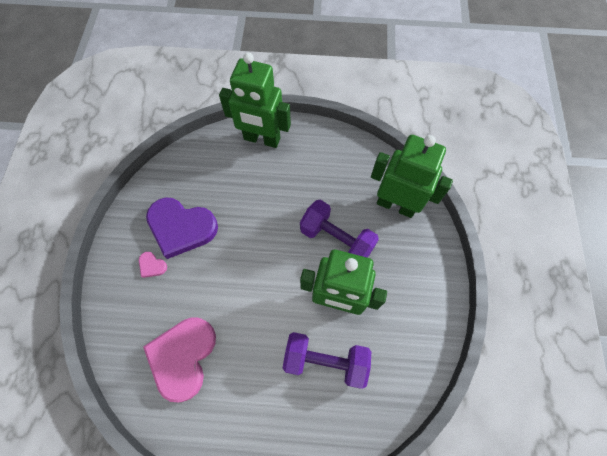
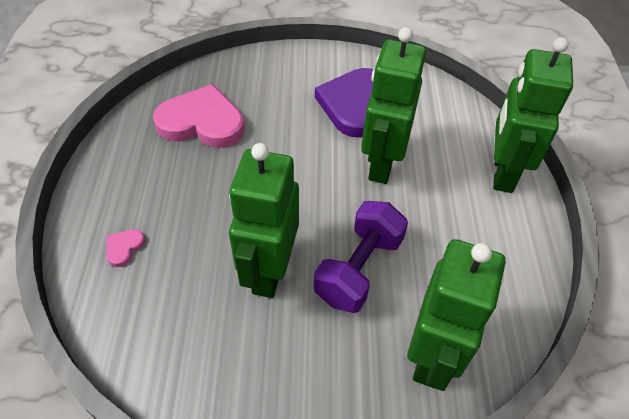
camera: 85 degrees right, 15 degrees down
pink heart [139,252,167,278] -> pink heart moved to [106,229,145,267]
purple dumbbell [282,332,371,389] -> none
none -> green robot [361,27,426,184]

